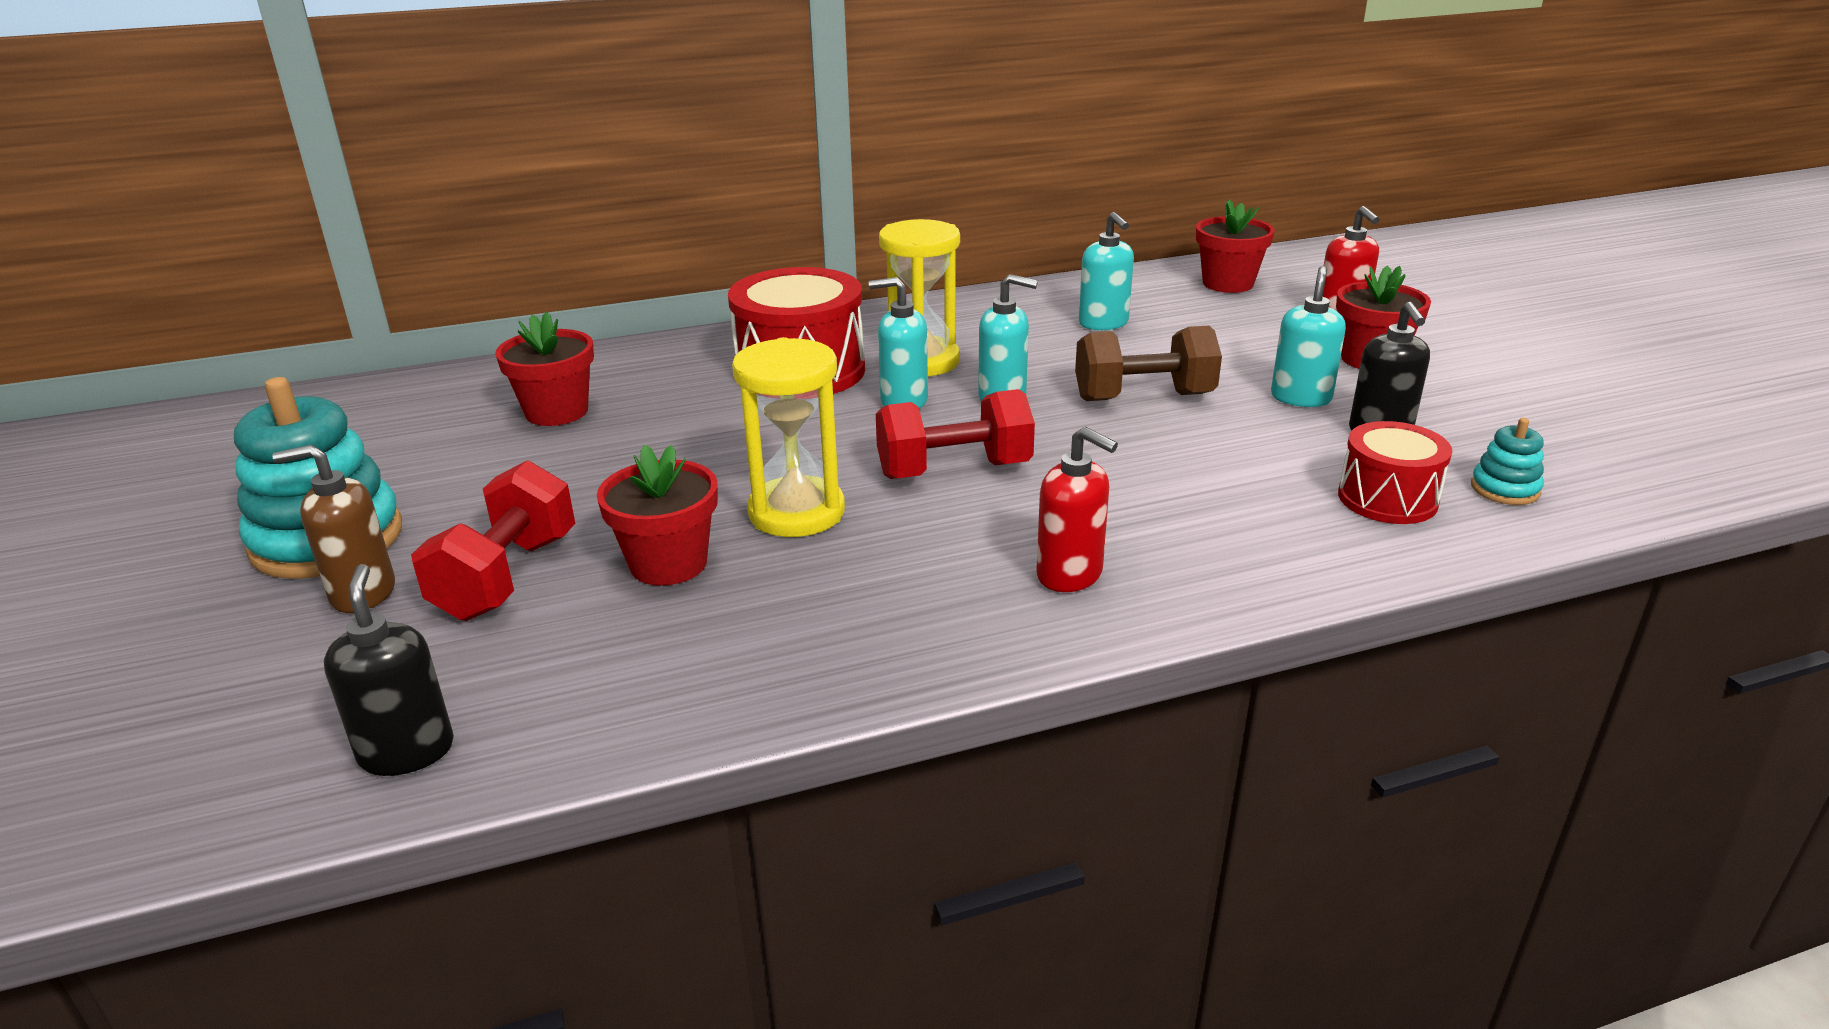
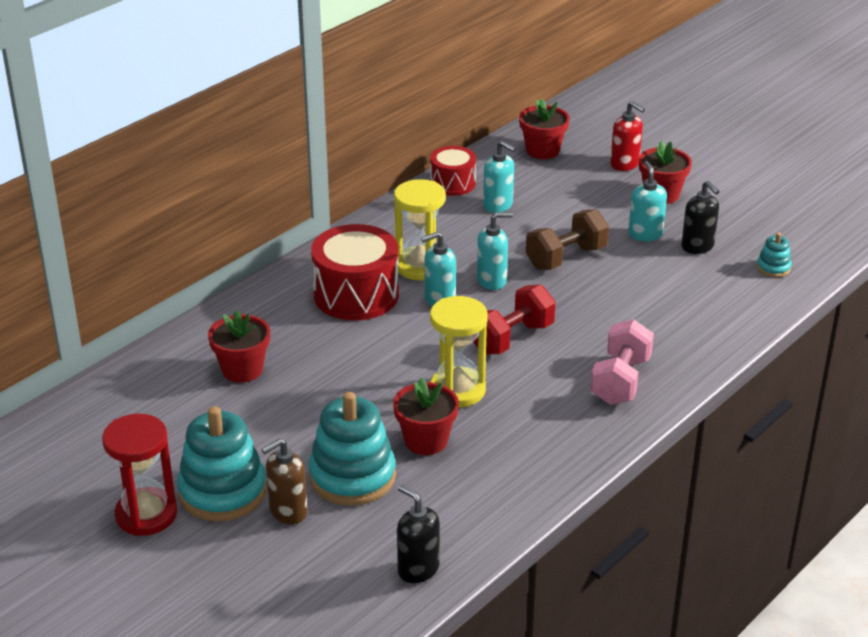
camera: 30 degrees left, 5 degrees up
red dumbbell [411,460,575,621] -> turquoise stacking toy [309,392,396,506]
red soap dispenser [1036,427,1118,592] -> pink dumbbell [590,319,654,405]
red drum [1338,421,1452,524] -> red drum moved to [430,146,476,196]
none -> red hourglass [102,414,177,536]

